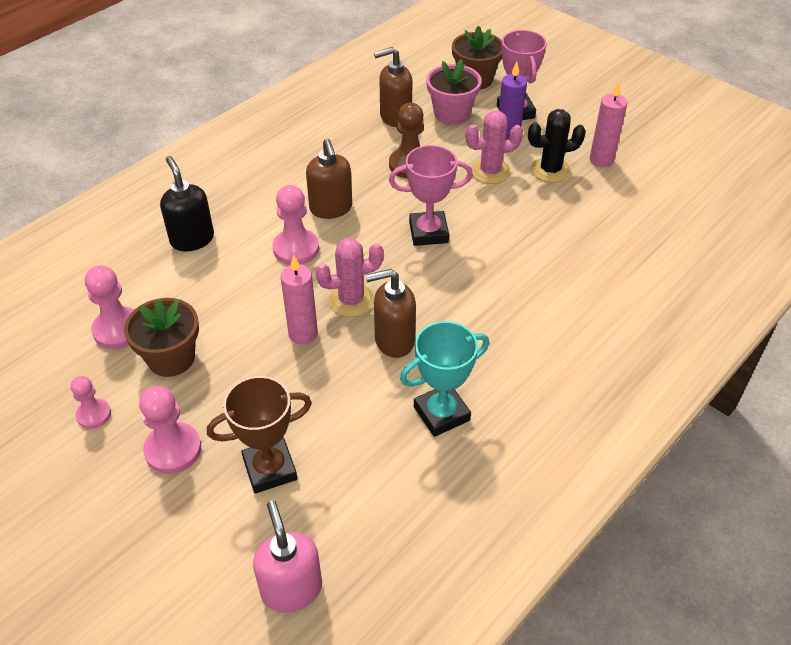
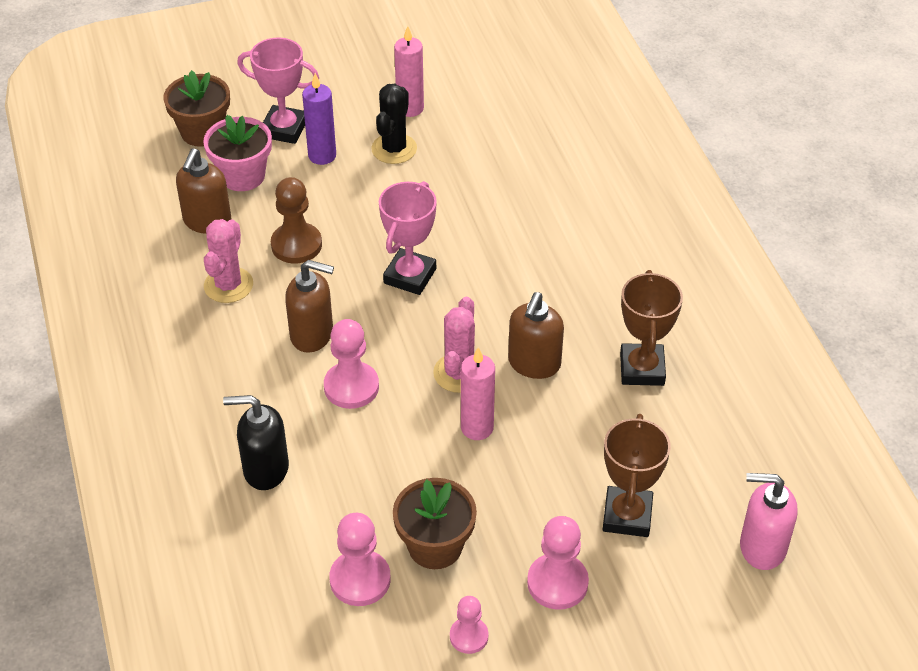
camera: 60 degrees left, 0 degrees up
turquoise trophy [400,321,489,437] -> brown trophy [620,270,683,386]
pink cactus [466,111,523,184] -> pink cactus moved to [204,219,253,303]

